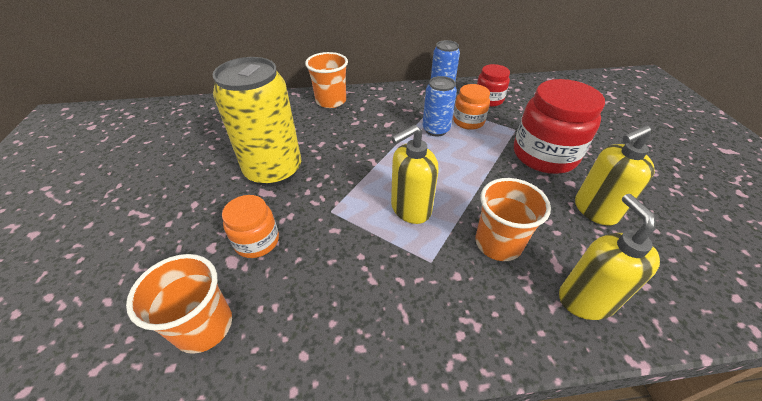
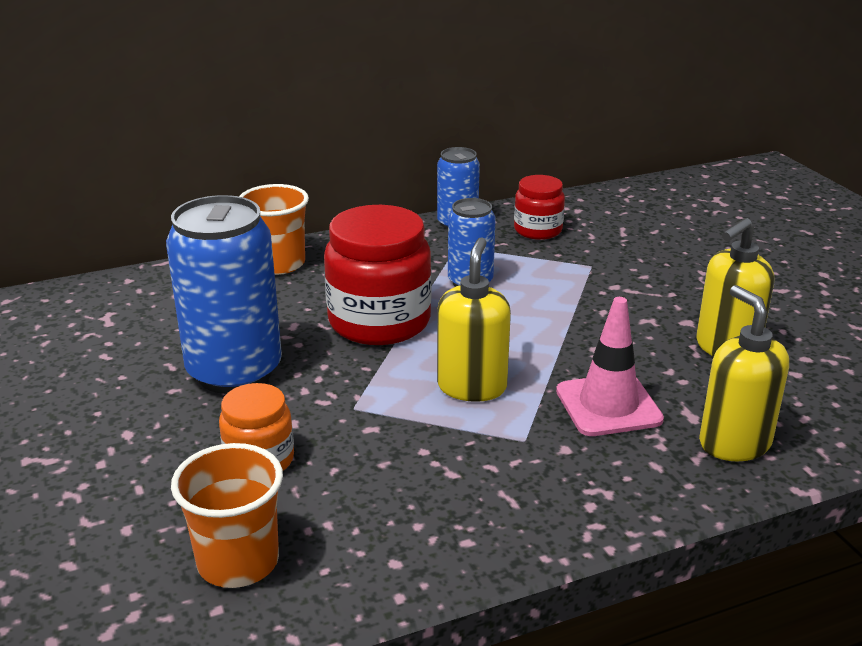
camera: 15 degrees left, 15 degrees down
yellow can [213,57,301,187] -> blue can [166,195,282,394]
yellow soap dispenser [391,125,439,224] -> yellow soap dispenser turned 150 degrees clockwise [437,237,511,402]
orange jar [453,84,490,130] -> none
orange cup [476,178,551,261] -> pink traffic cone [556,297,664,436]
red jar [514,79,605,174] -> red jar moved to [324,205,431,345]

